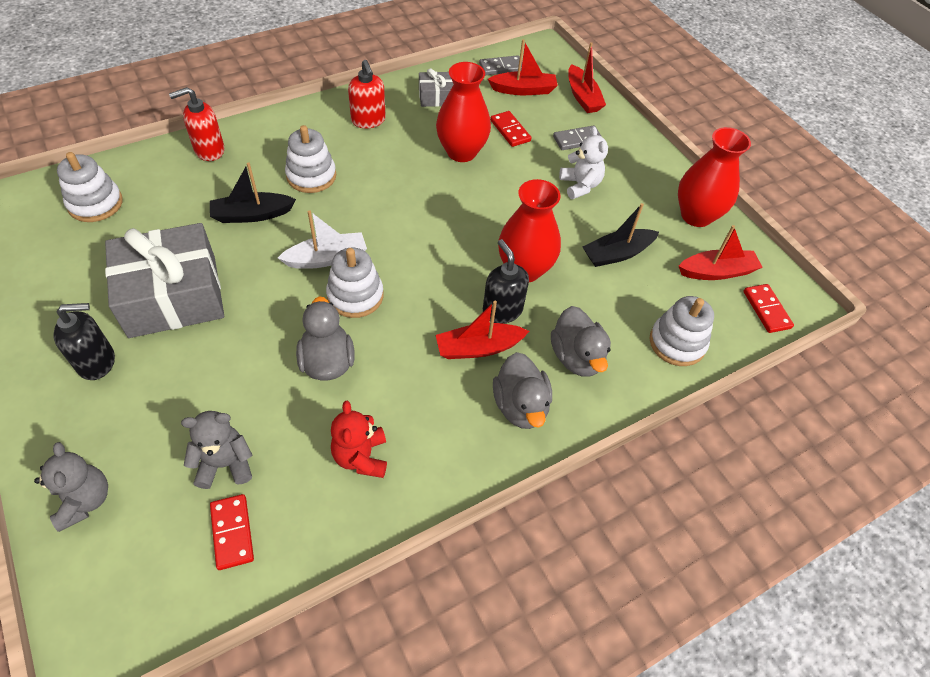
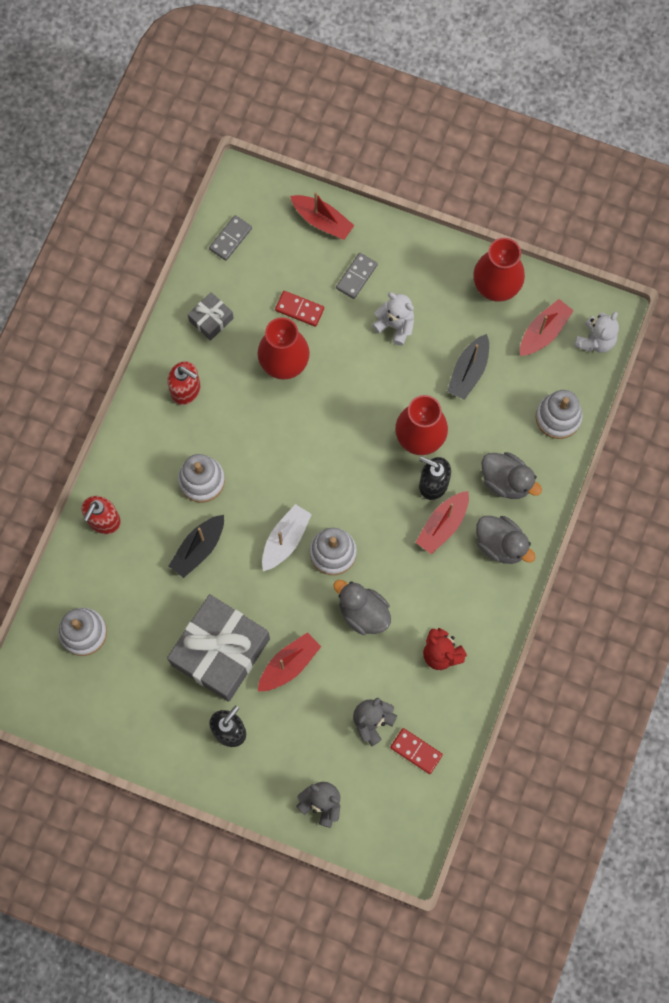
camera: 35 degrees left, 20 degrees up
red boat [488,39,558,95] -> red boat moved to [258,632,321,691]
red domino [743,284,794,333] -> white teddy bear [574,312,619,353]

